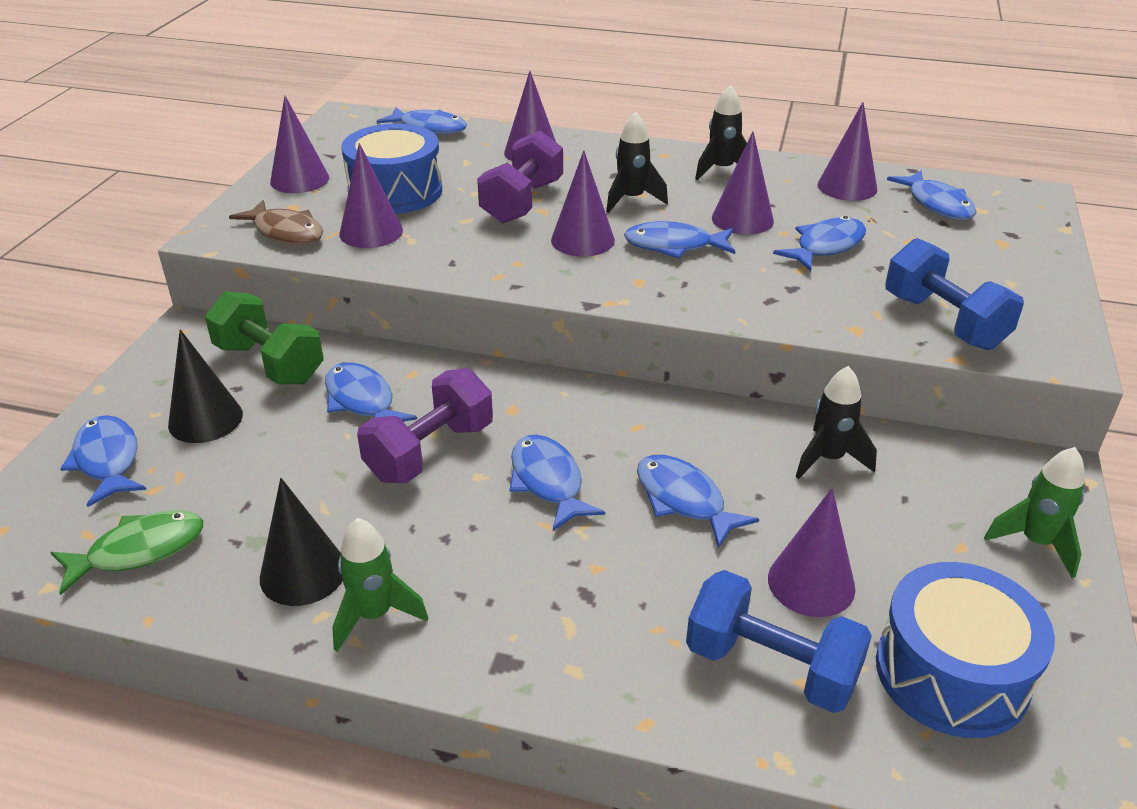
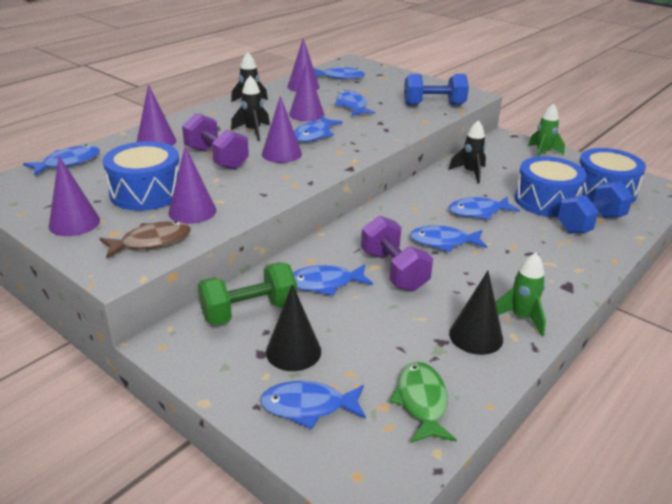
camera: 65 degrees left, 5 degrees down
purple cone [768,488,855,617] -> blue drum [515,156,587,217]

